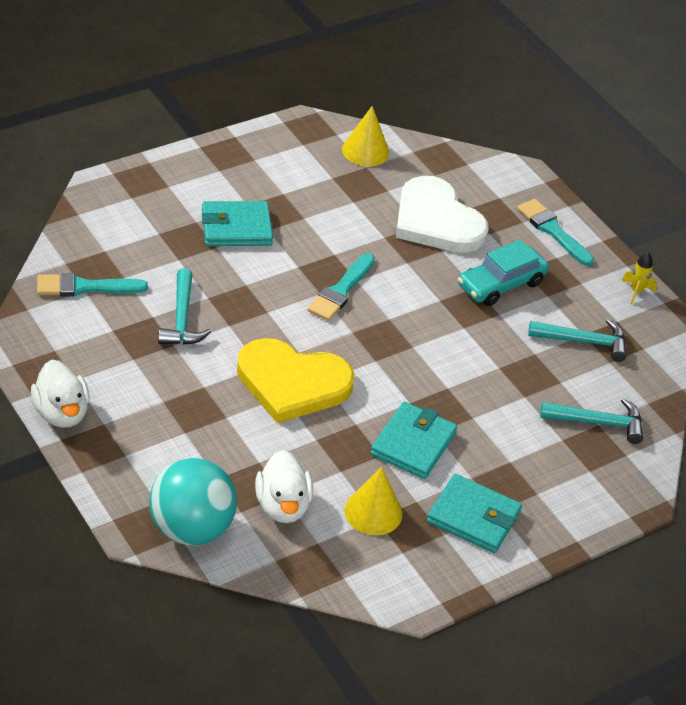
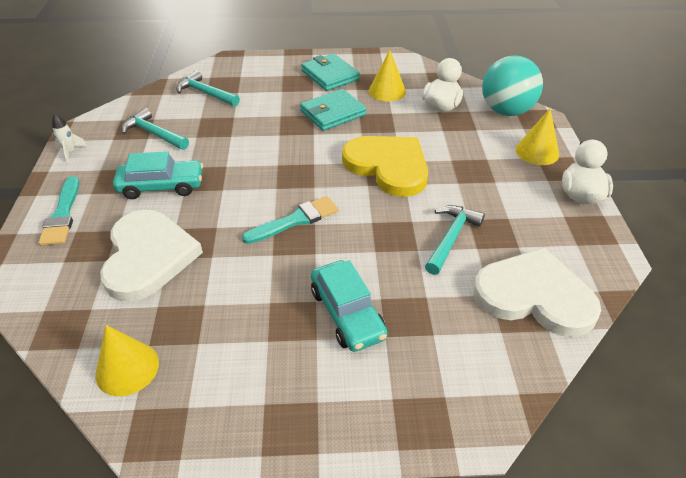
camera: 145 degrees left, 0 degrees up
turquoise brush [37,273,148,297] -> white heart [473,247,601,337]
turquoise wallet [202,201,273,246] -> turquoise car [311,260,388,352]
yellow rocket [622,252,657,304] -> white rocket [52,114,87,163]
none -> yellow cone [516,108,559,165]

